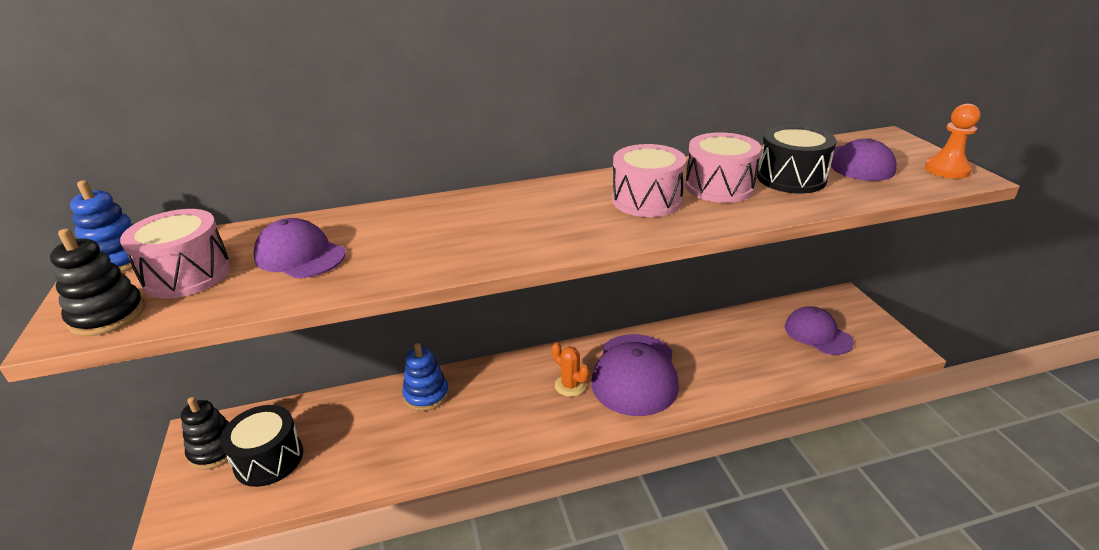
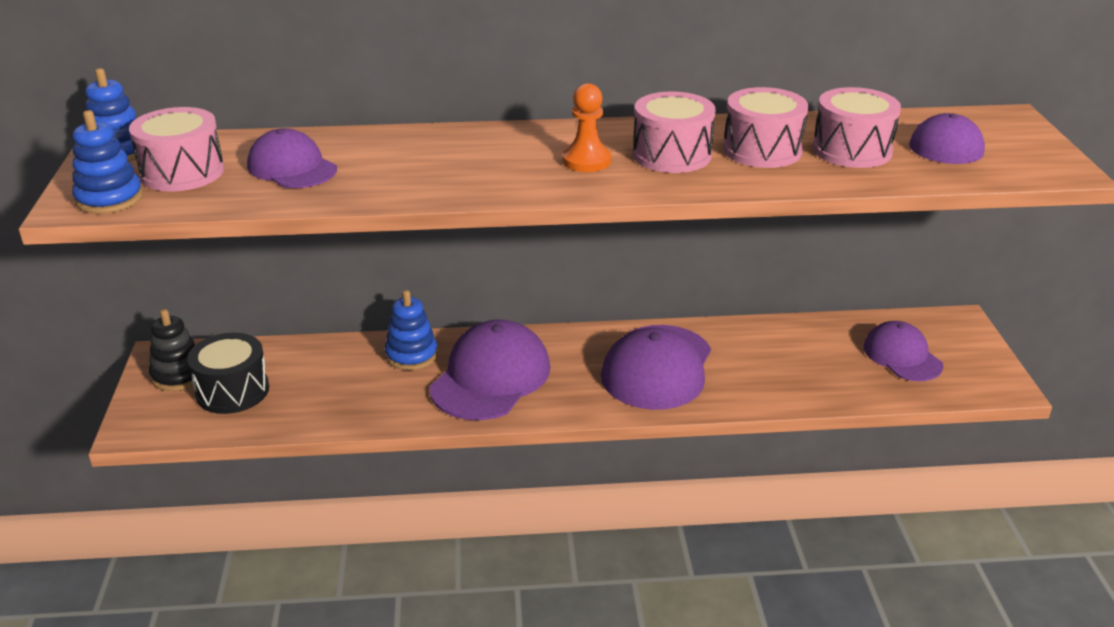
camera: 10 degrees right, 0 degrees up
black stacking toy [50,229,145,336] -> blue stacking toy [72,110,143,214]
orange cactus [551,343,589,397] -> none
black drum [757,125,837,193] -> pink drum [812,87,901,168]
orange pawn [925,103,980,179] -> orange pawn moved to [563,83,611,172]
none -> purple cap [429,319,550,420]

